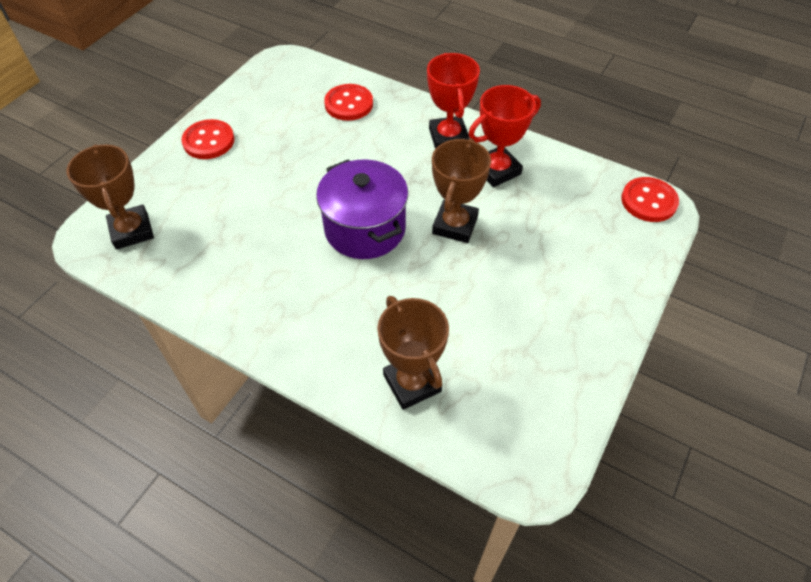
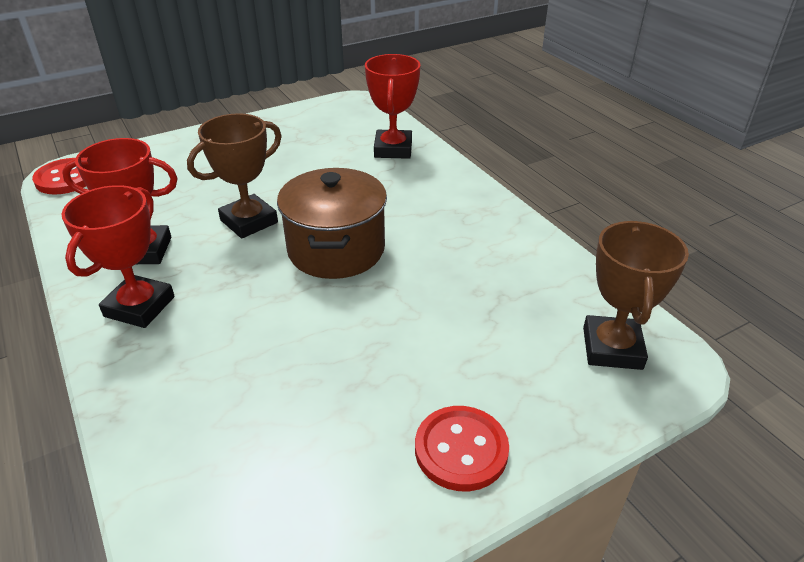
camera: 150 degrees left, 15 degrees down
purple pot [316,159,408,259] -> brown pot [277,168,387,279]
red button [324,84,373,121] -> none
brown trophy [377,296,449,410] -> red trophy [365,54,421,159]

